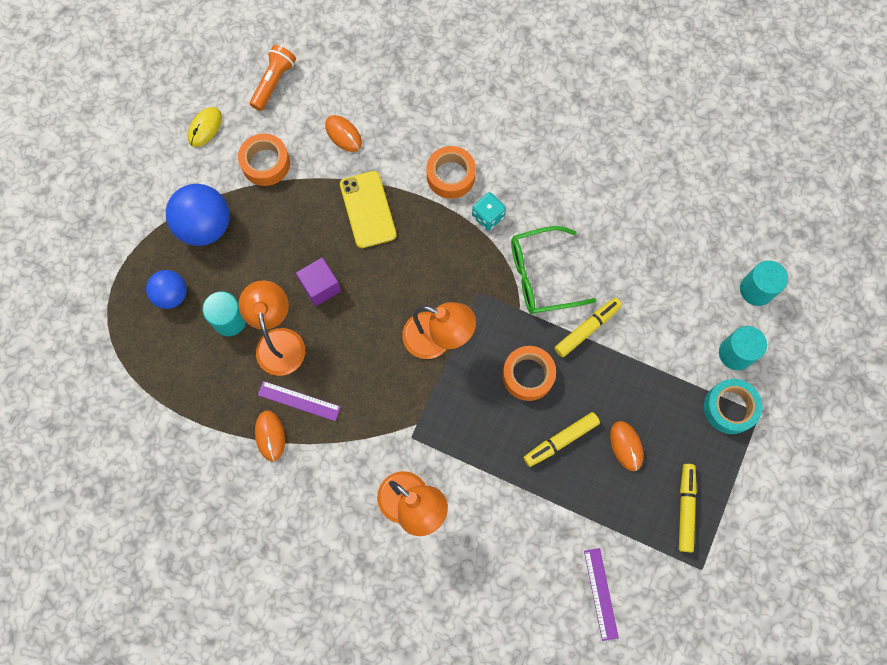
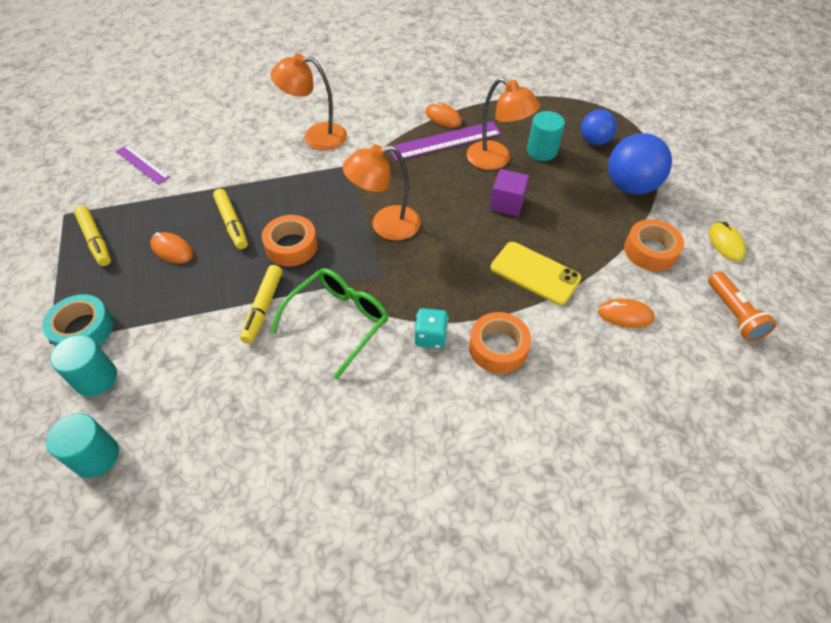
camera: 140 degrees right, 20 degrees down
purple ruler [258,381,341,421] -> purple ruler [390,121,502,161], size x1.61
yellow marker [524,412,600,467] -> yellow marker turned 135 degrees clockwise [213,189,248,249]

